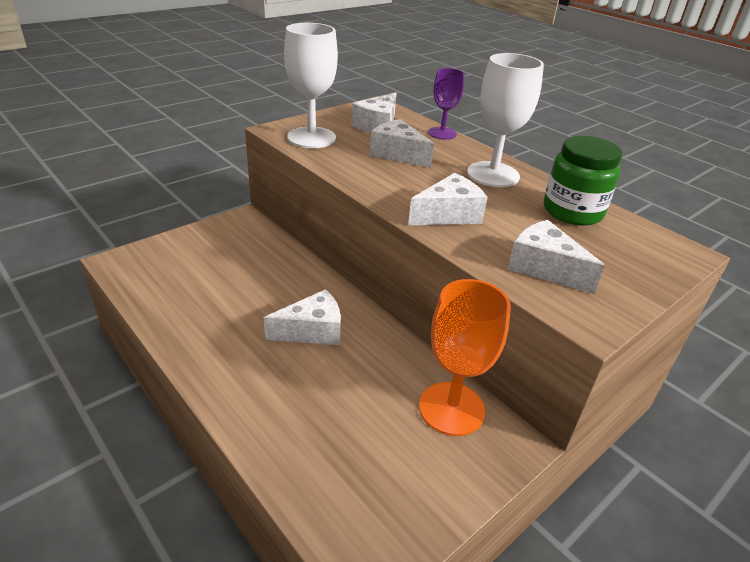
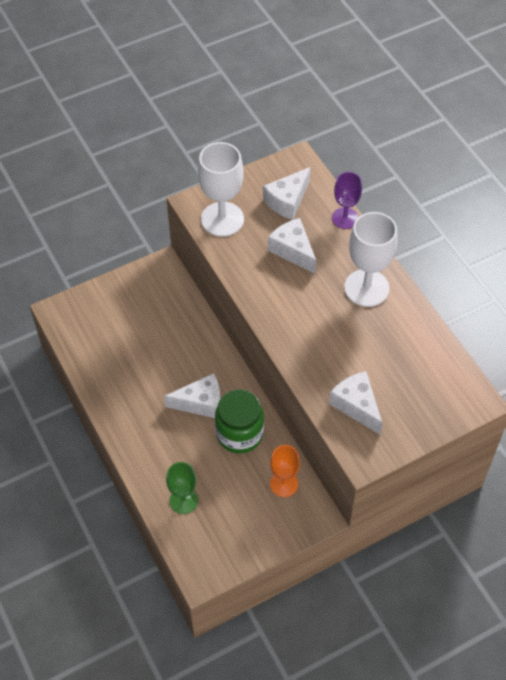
camera: 15 degrees right, 20 degrees up
white cheese [408,173,488,225] -> none
orange goblet [419,279,511,436] -> orange goblet [270,445,300,497], size x0.62
green jar [544,136,622,226] -> green jar moved to [215,389,264,453]
none -> green goblet [166,462,198,514]

